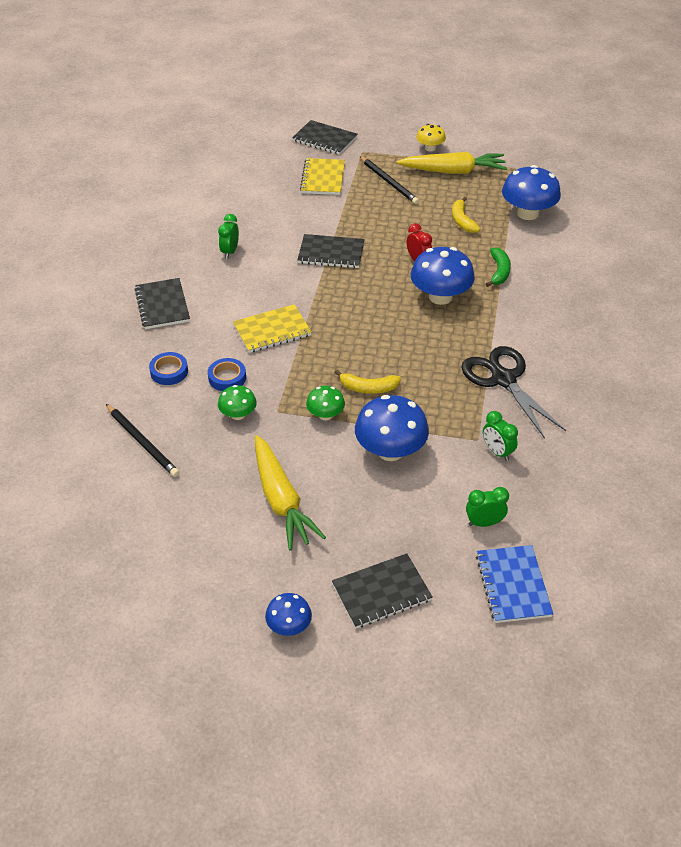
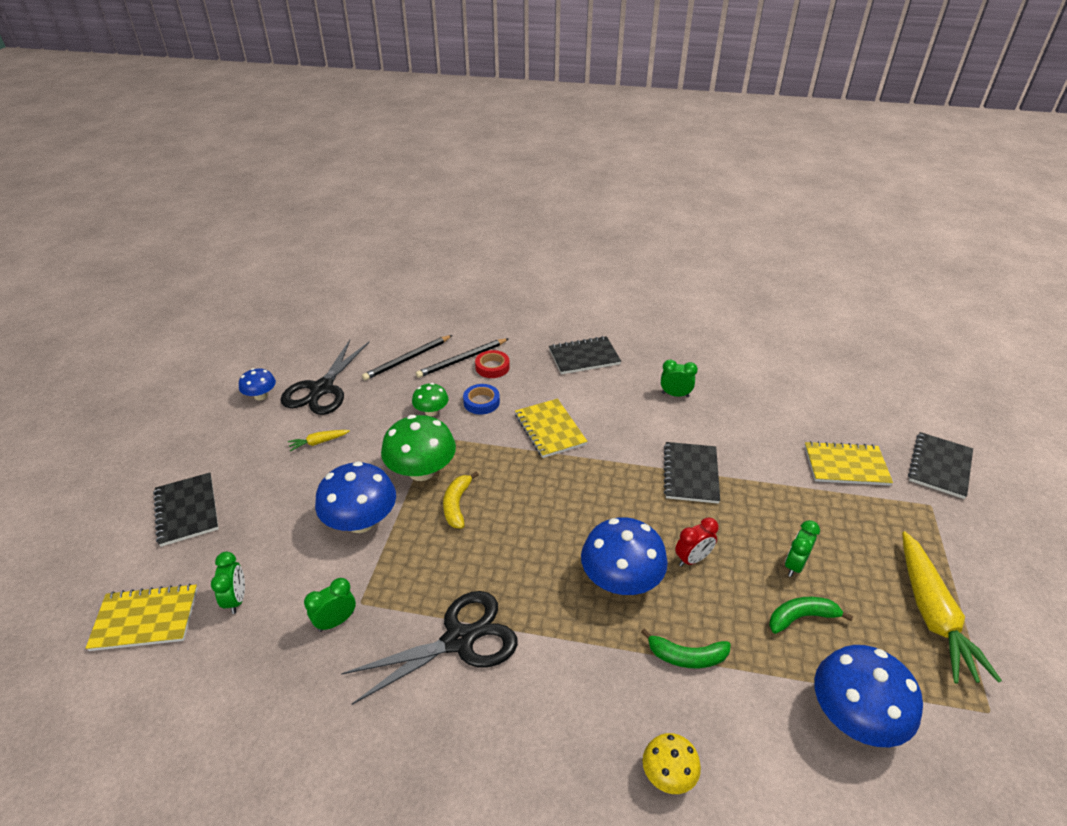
camera: 90 degrees right, 5 degrees down
blue tape [149,352,188,385] -> red tape [475,350,510,378]
yellow carrot [255,435,326,551] -> yellow carrot [288,430,350,451], size x0.44
blue mushroom [265,593,312,636] -> blue mushroom moved to [239,368,276,400]
green mushroom [306,386,345,420] -> green mushroom [381,415,456,481], size x1.83
black pencil [360,156,419,204] -> black pencil moved to [416,338,509,378]
yellow mushroom [416,124,446,152] -> yellow mushroom moved to [643,733,701,794]
yellow banana [452,197,480,233] -> green banana [769,597,853,634]
blue notebook [476,545,553,623] -> yellow notebook [85,584,198,651]
none -> black scissors [281,340,369,415]
none -> green clock [785,520,820,577]

